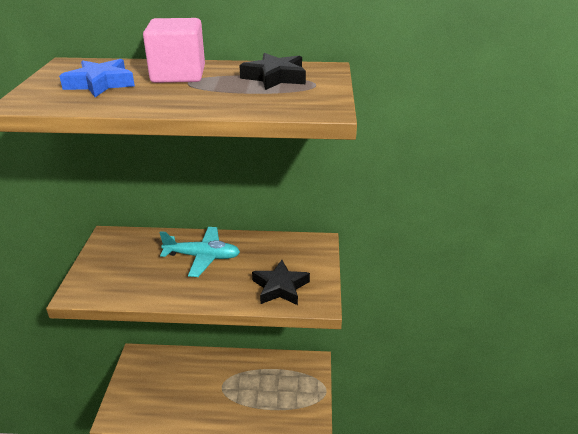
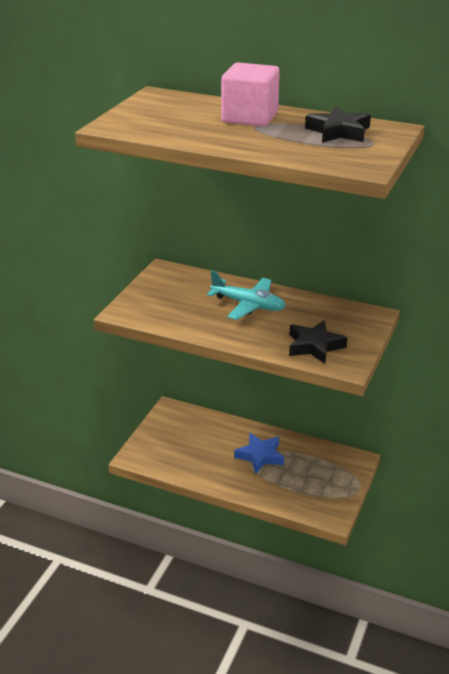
camera: 20 degrees right, 0 degrees up
blue star [59,59,135,97] -> blue star moved to [234,433,284,474]

